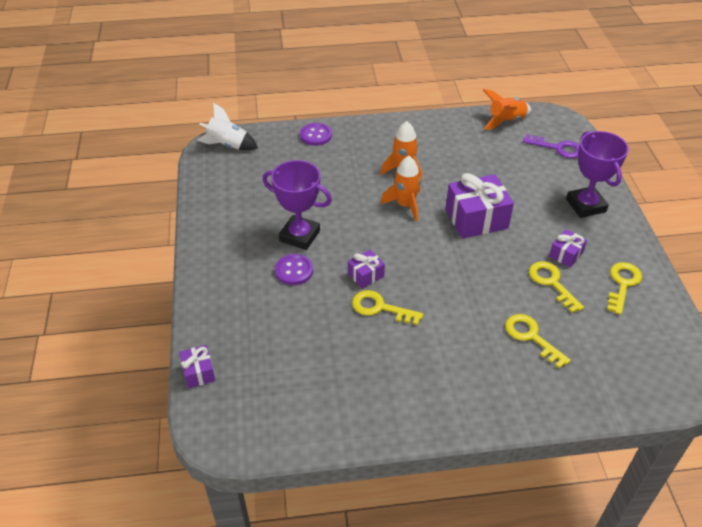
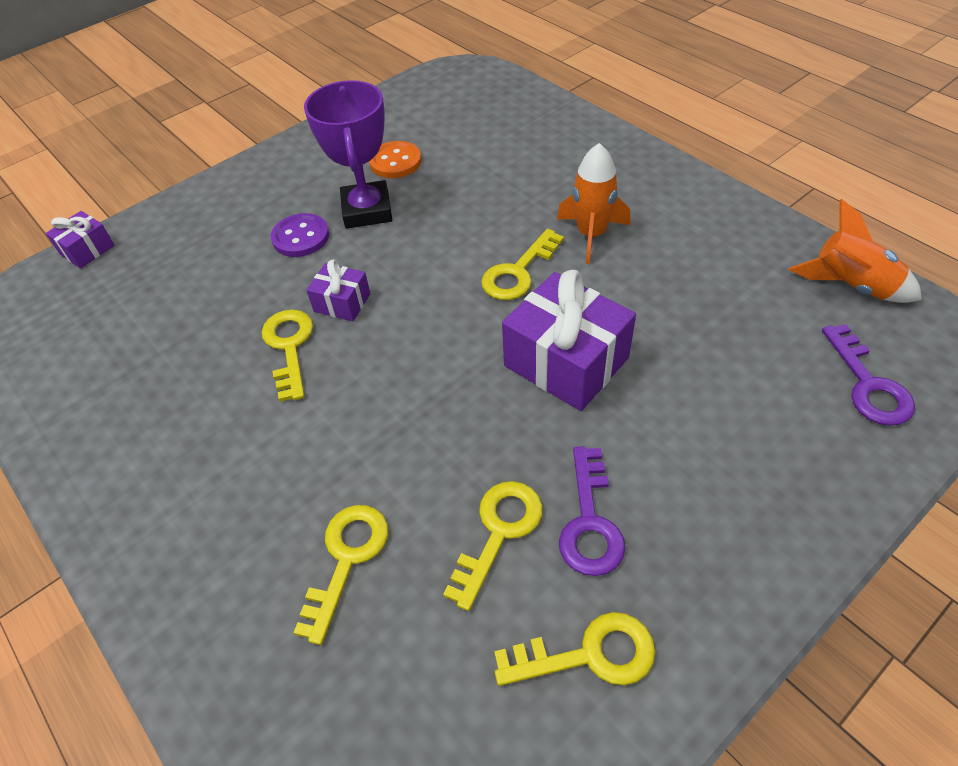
camera: 60 degrees right, 5 degrees up
white rocket [197,103,258,150] -> none
purple button [300,123,332,146] -> none
orange rocket [380,156,421,222] -> yellow key [481,229,564,300]
purple gift [549,229,587,268] -> purple key [559,446,626,576]
purple trophy [566,131,629,218] -> none
none -> orange button [369,141,422,178]

